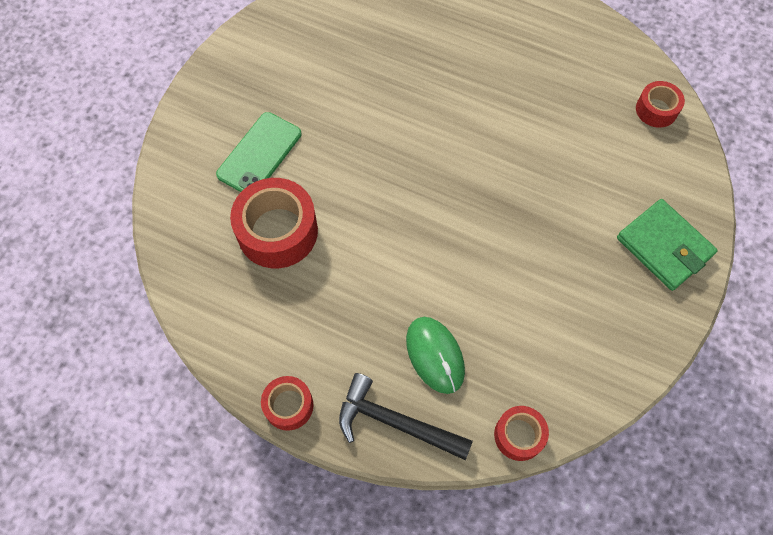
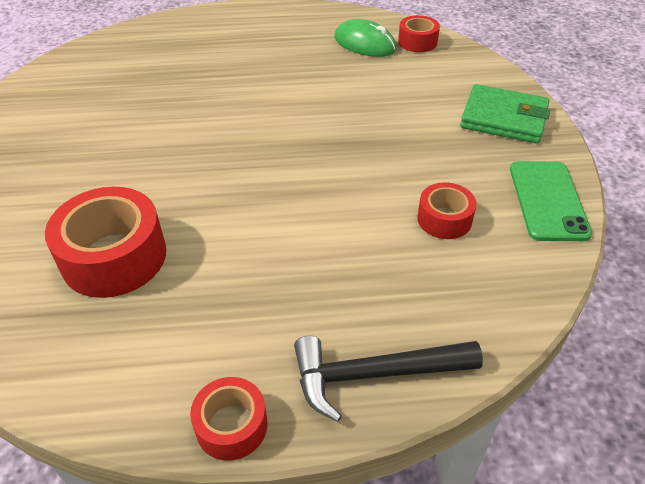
camera: 30 degrees left, 20 degrees down
green phone [216,112,301,192] -> green phone moved to [510,161,592,241]
green mouse [406,317,465,394] -> green mouse moved to [334,19,396,57]
red tape [494,406,549,461] -> red tape moved to [417,182,477,239]

